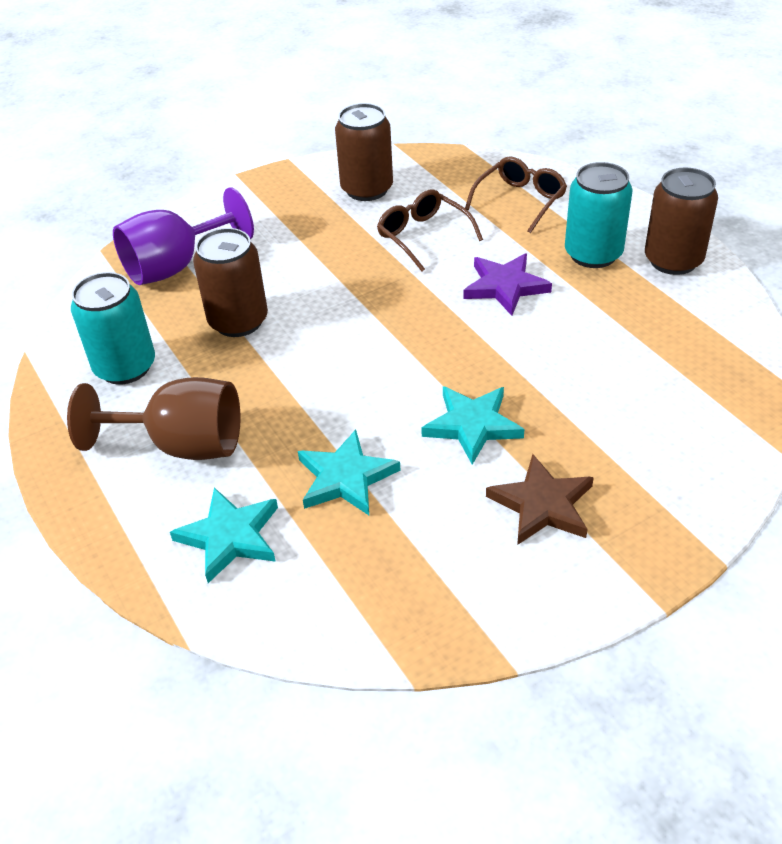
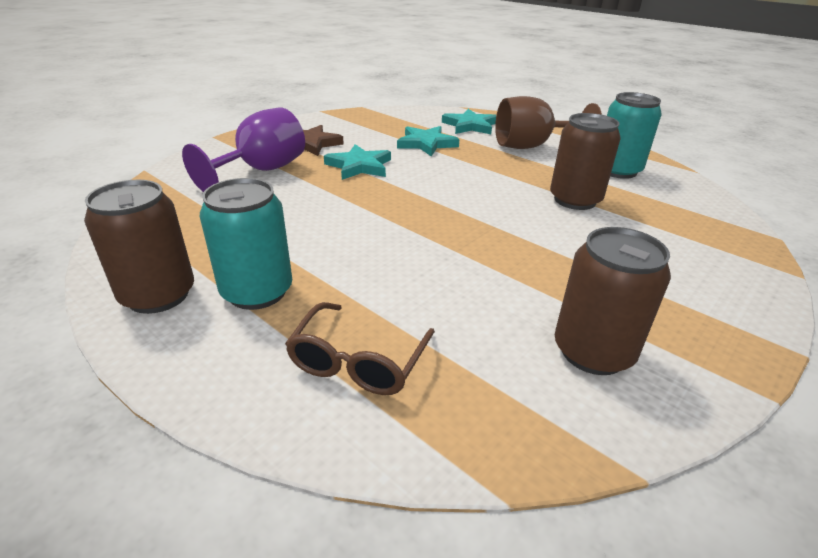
camera: 160 degrees right, 10 degrees down
purple goblet [113,187,254,285] -> purple goblet moved to [182,107,305,192]
brown glasses [377,190,483,271] -> none
purple star [463,253,552,316] -> none

